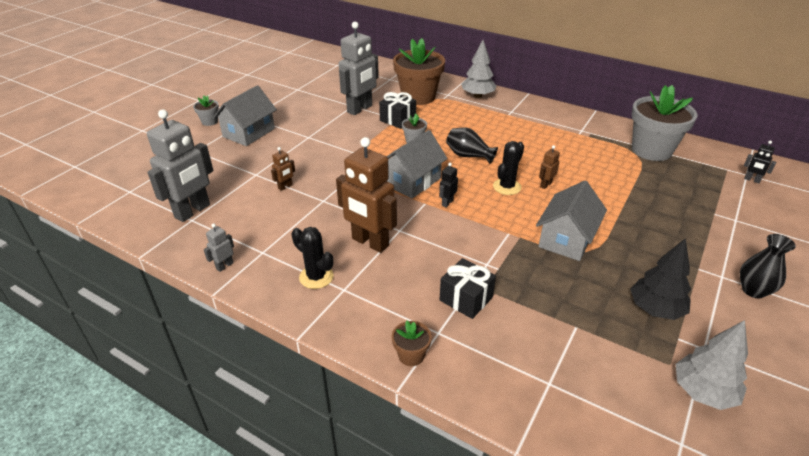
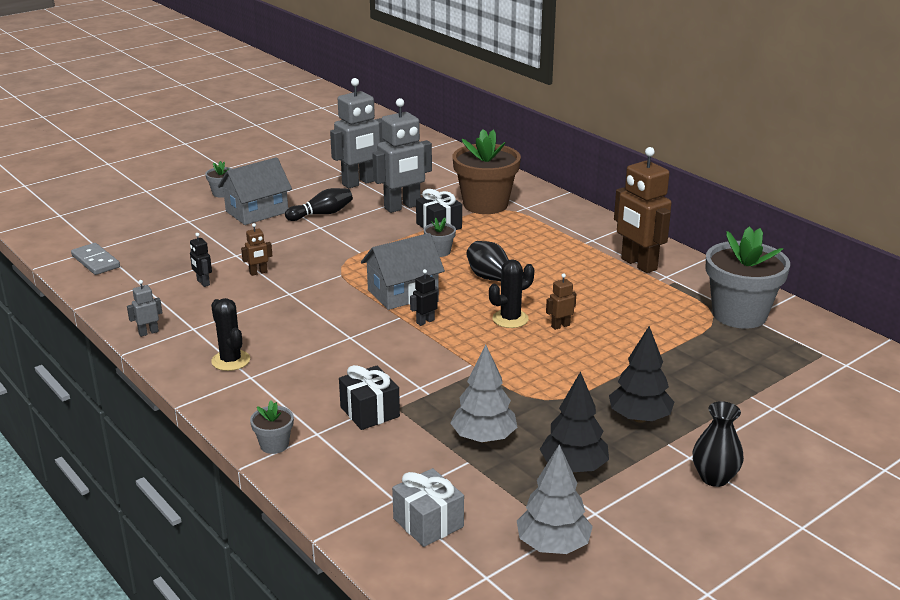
camera: 20 degrees right, 10 degrees down
grey robot [147,109,213,222] -> grey robot moved to [330,78,385,188]
brown robot [336,137,397,253] -> brown robot moved to [614,147,671,273]
brown flower pot [392,321,432,366] -> grey flower pot [250,401,294,454]
grey tree [461,40,496,98] -> grey tree moved to [451,345,518,443]
grey house [536,181,607,261] -> none
black robot [744,141,776,183] -> black robot moved to [190,233,212,287]
none -> grey domino [71,243,120,275]
none -> black bowling pin [285,188,353,221]
none -> grey gift [392,468,464,547]
none -> black tree [609,326,674,423]

